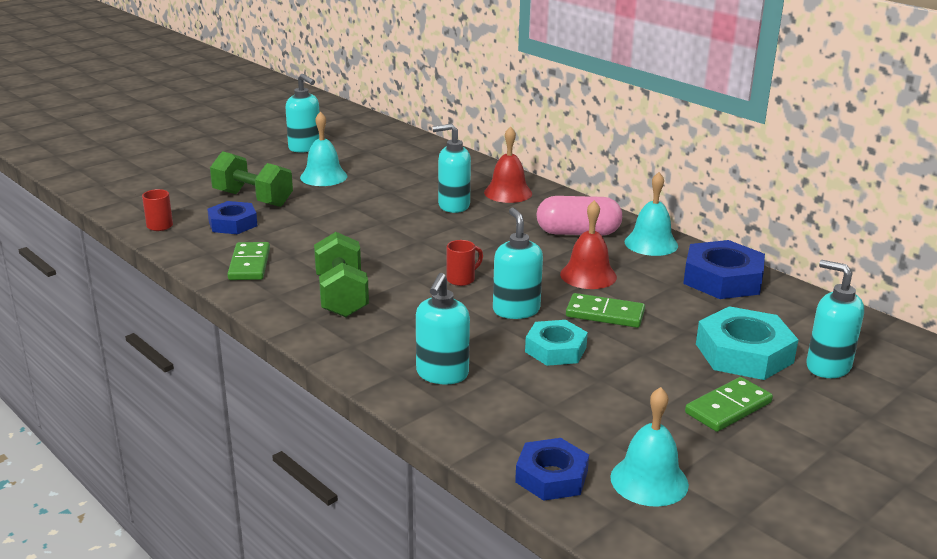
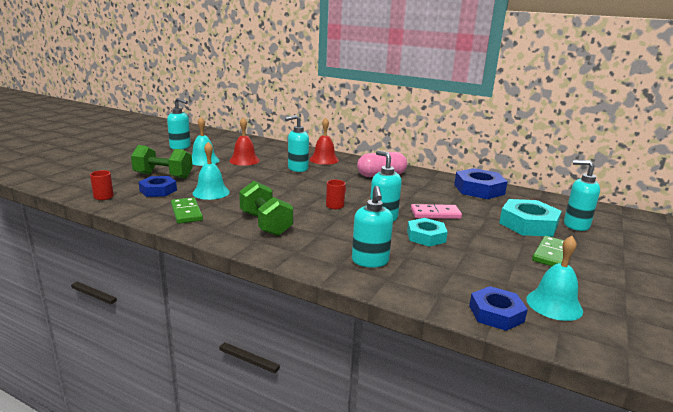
camera: 20 degrees left, 5 degrees down
red bell [560,200,617,289] -> red bell moved to [229,117,260,166]
green domino [566,293,645,328] -> pink domino [411,204,462,219]
turquoise bell [624,172,678,256] -> turquoise bell moved to [193,142,230,200]

